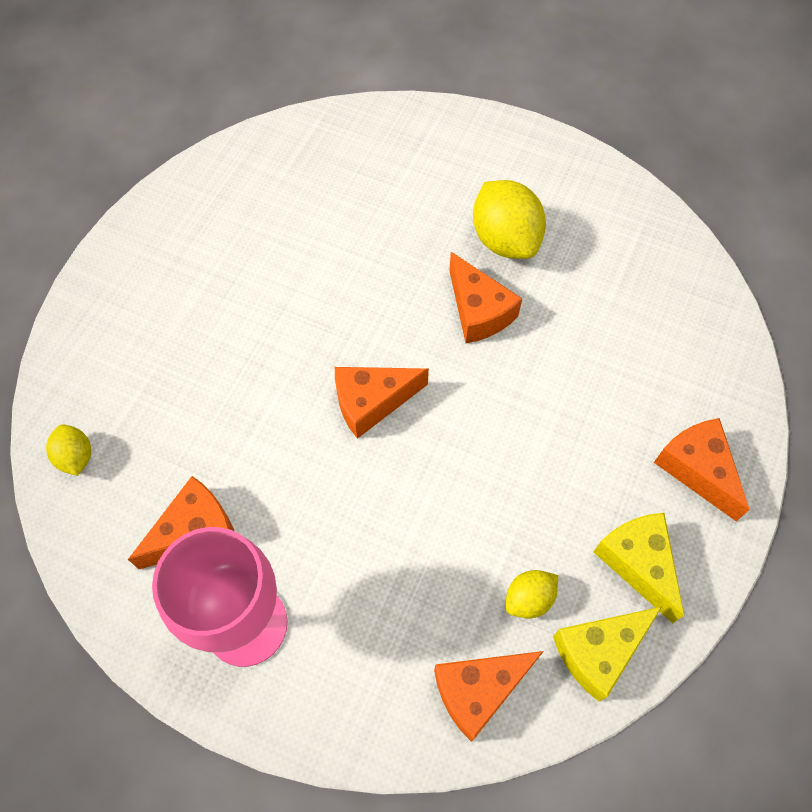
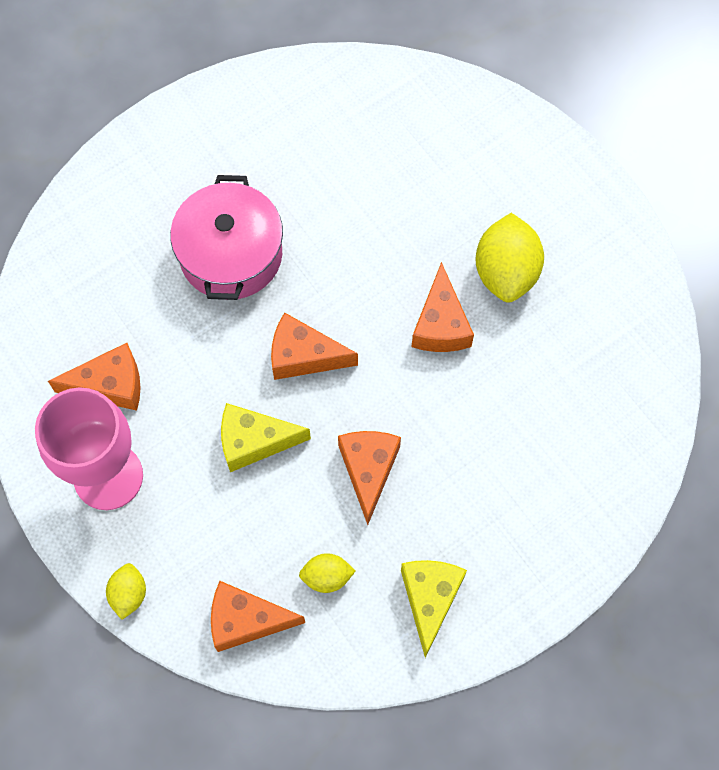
camera: 30 degrees right, 5 degrees up
yellow lemon [46,424,91,476] -> yellow lemon moved to [106,563,146,620]
yellow cheese [553,606,662,701] -> yellow cheese moved to [221,403,311,472]
orange cheese [654,418,750,521] -> orange cheese moved to [338,431,401,525]
none -> pink pot [170,175,283,300]

